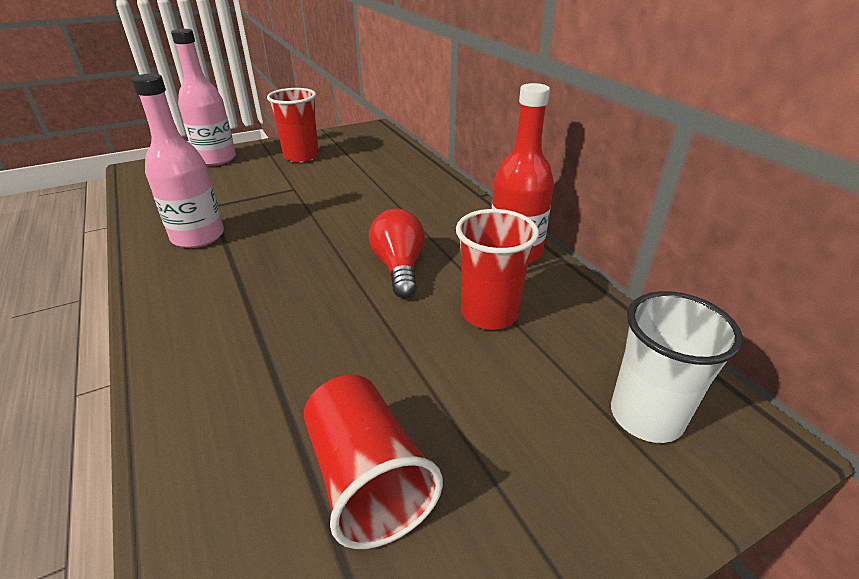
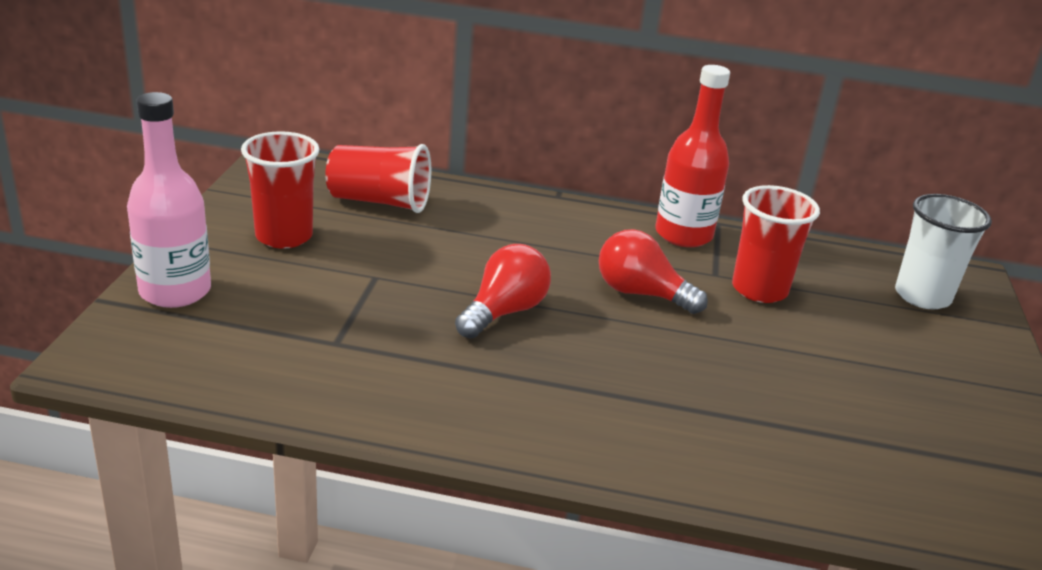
camera: 55 degrees left, 5 degrees down
pink bottle [132,73,224,248] -> none
red cup [304,375,443,549] -> red cup moved to [325,144,431,213]
none -> red light bulb [455,244,551,339]

